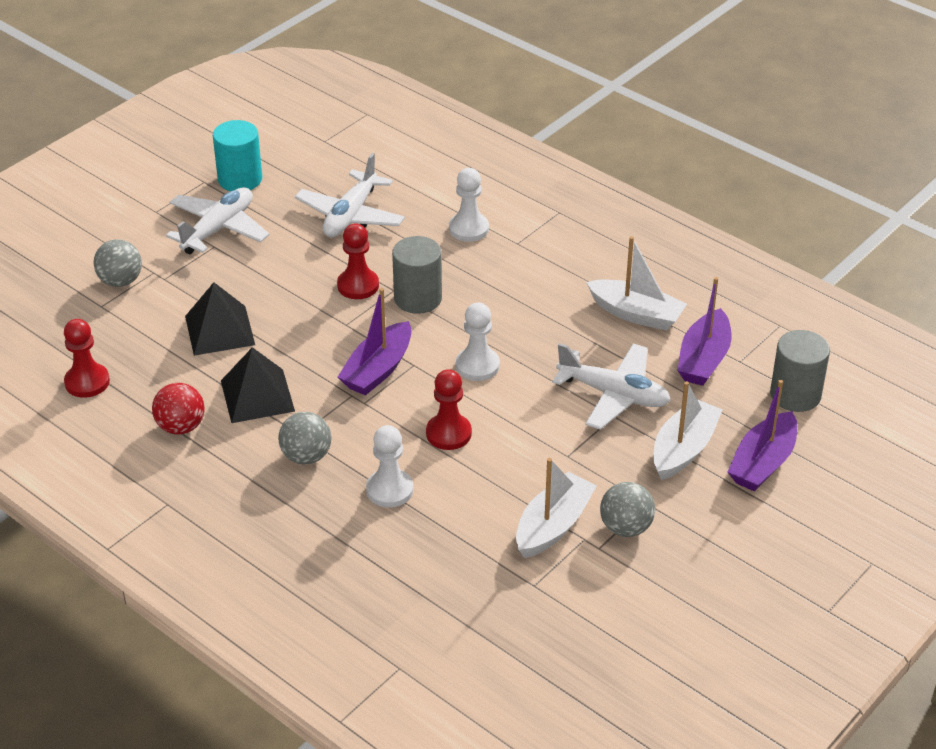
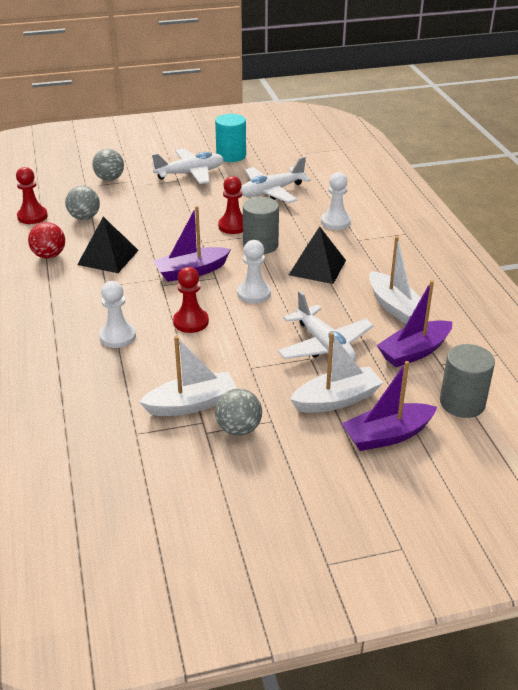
camera: 35 degrees right, 5 degrees down
black pyramid [185,282,255,356] -> black pyramid moved to [289,226,346,284]
grey ball [278,412,331,464] -> grey ball moved to [65,186,100,220]

